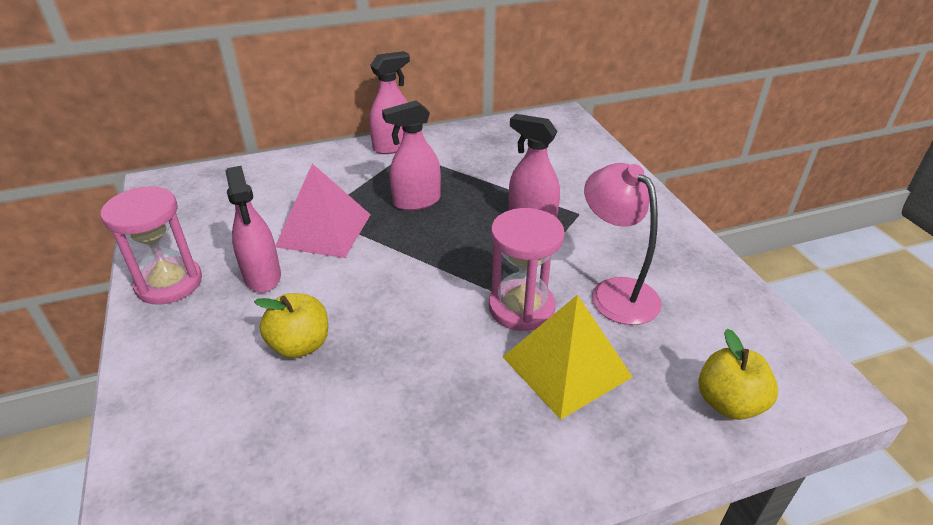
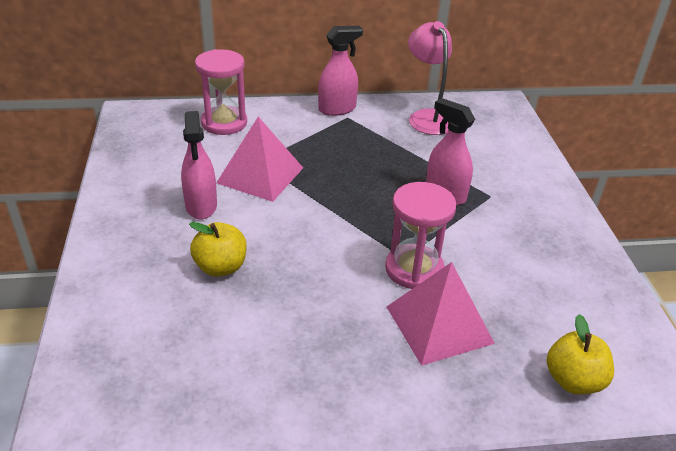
camera: 10 degrees right, 0 degrees up
pink hourglass [101,186,202,305] -> pink hourglass moved to [195,49,247,135]
pink spray bottle [382,100,441,211] -> none
yellow pyramid [503,295,632,420] -> pink pyramid [387,262,495,366]
pink lamp [584,163,662,325] -> pink lamp moved to [408,21,452,135]

